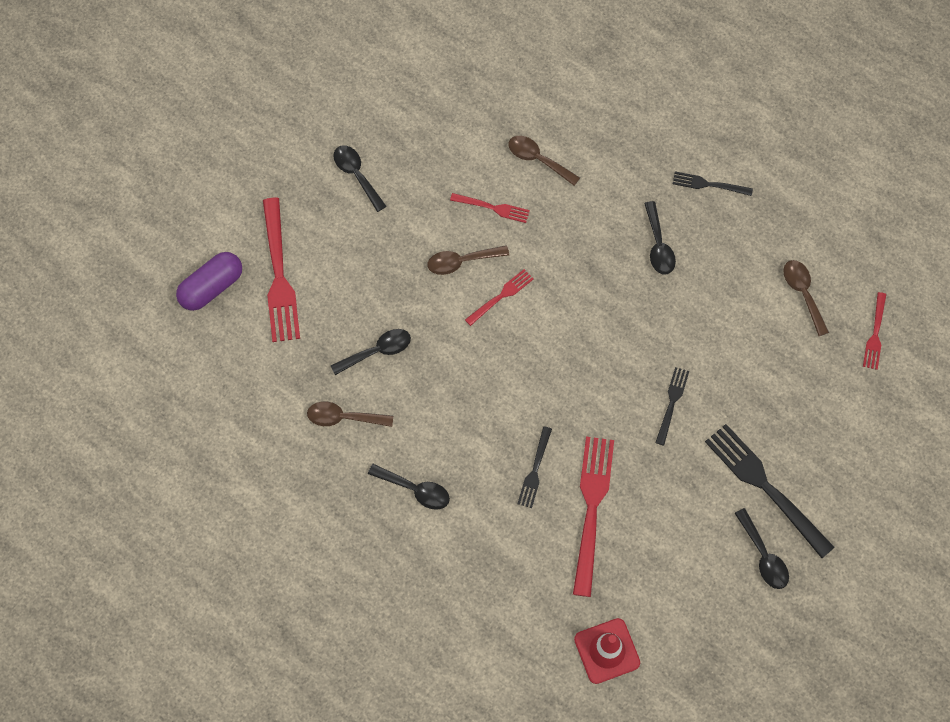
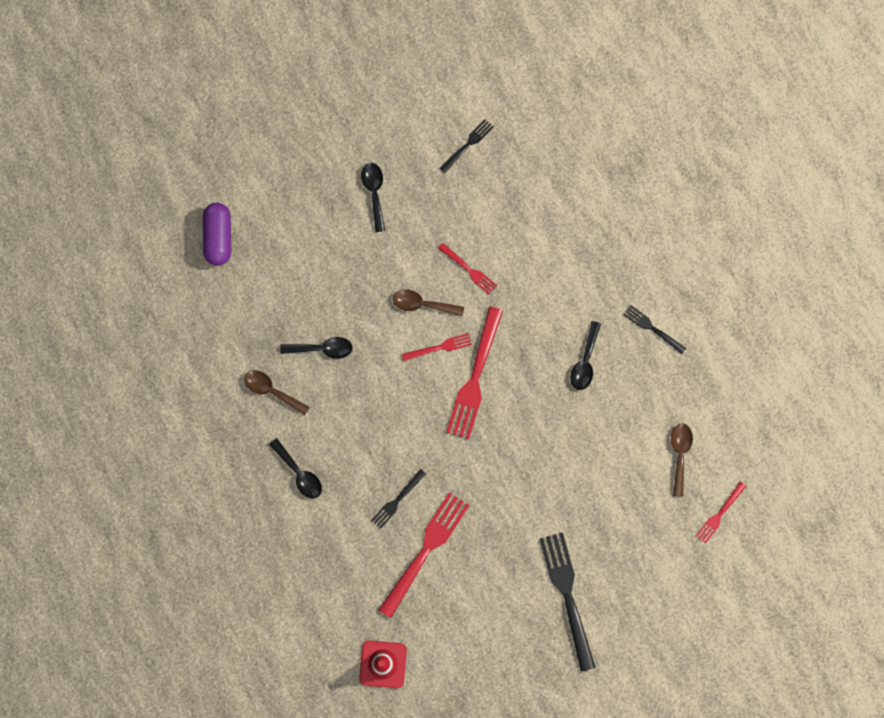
camera: 25 degrees right, 10 degrees up
purple capsule [176,252,242,311] -> purple capsule turned 75 degrees counterclockwise [203,203,231,266]
red fork [263,198,300,342] -> red fork moved to [446,307,503,439]
brown spoon [508,136,580,186] -> none
black fork [655,367,689,445] -> black fork moved to [440,119,493,173]
black spoon [735,508,789,589] -> none

